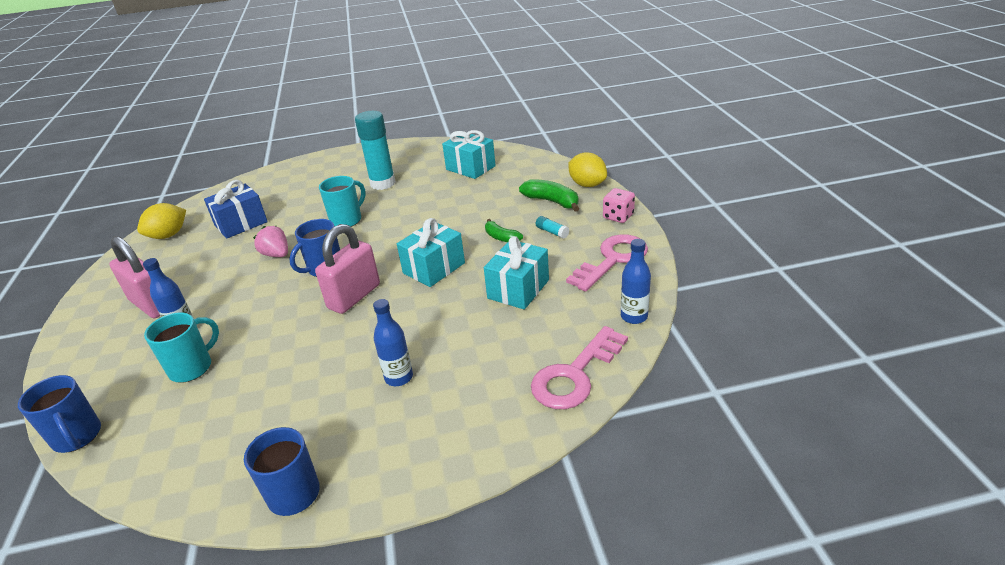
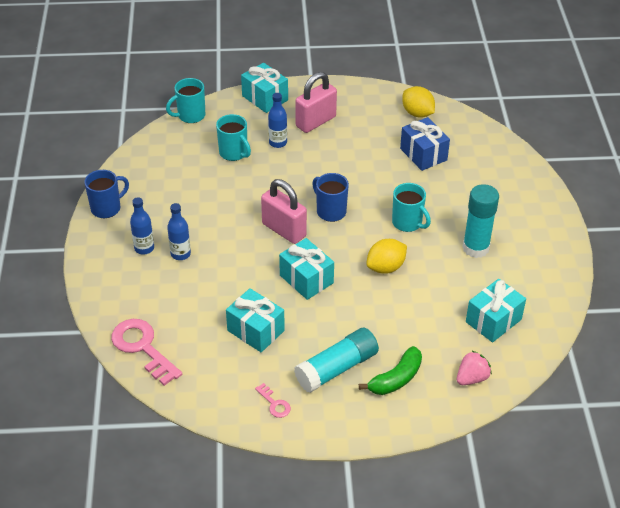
camera: 95 degrees right, 10 degrees up
blue mug [18,375,101,453] -> turquoise mug [166,78,205,123]
pink strawberry [253,226,288,257] -> pink strawberry moved to [457,350,492,385]
green banana [485,219,523,242] -> none
turquoise glue stick [536,216,569,239] -> turquoise glue stick [294,328,379,393], size x2.45
pink key [566,234,648,292] -> pink key [255,383,291,418], size x0.48
yellow lemon [568,152,607,187] -> yellow lemon moved to [366,239,407,274]
pink dice [603,188,635,223] -> none
blue bottle [621,239,651,324] -> blue bottle moved to [130,197,154,255]
none -> turquoise gift [241,63,288,113]

